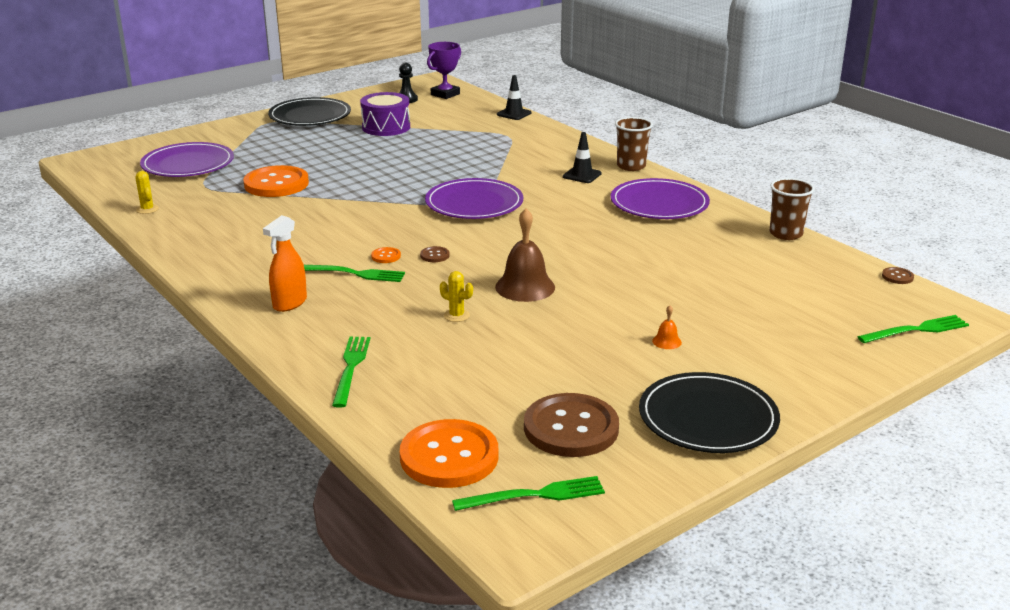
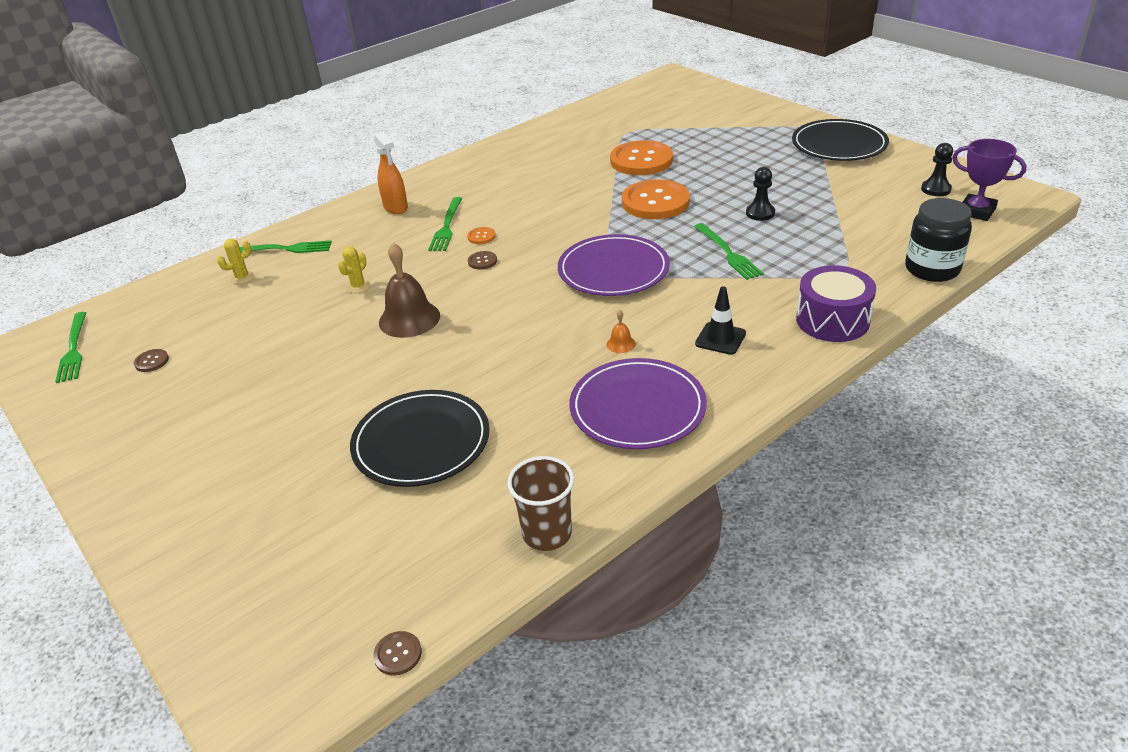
camera: 90 degrees right, 10 degrees up
yellow cactus [136,171,159,214] -> yellow cactus moved to [217,239,254,284]
purple plate [140,142,234,177] -> none
orange spray bottle [263,215,307,312] -> orange spray bottle turned 150 degrees counterclockwise [374,132,408,214]
purple drum [360,92,410,136] -> purple drum moved to [796,265,876,342]
orange button [400,419,499,488] -> orange button moved to [622,179,690,219]
black traffic cone [497,75,532,120] -> black jar [905,198,972,282]
brown button [524,393,619,457] -> brown button [134,349,169,372], size x0.40
brown cup [615,117,653,171] -> none
black plate [639,372,780,453] -> black plate moved to [350,390,490,487]
orange bell [652,305,682,349] -> orange bell moved to [606,310,636,353]
green fork [858,315,969,343] -> green fork moved to [694,223,763,280]
none -> black pawn [746,167,775,221]

